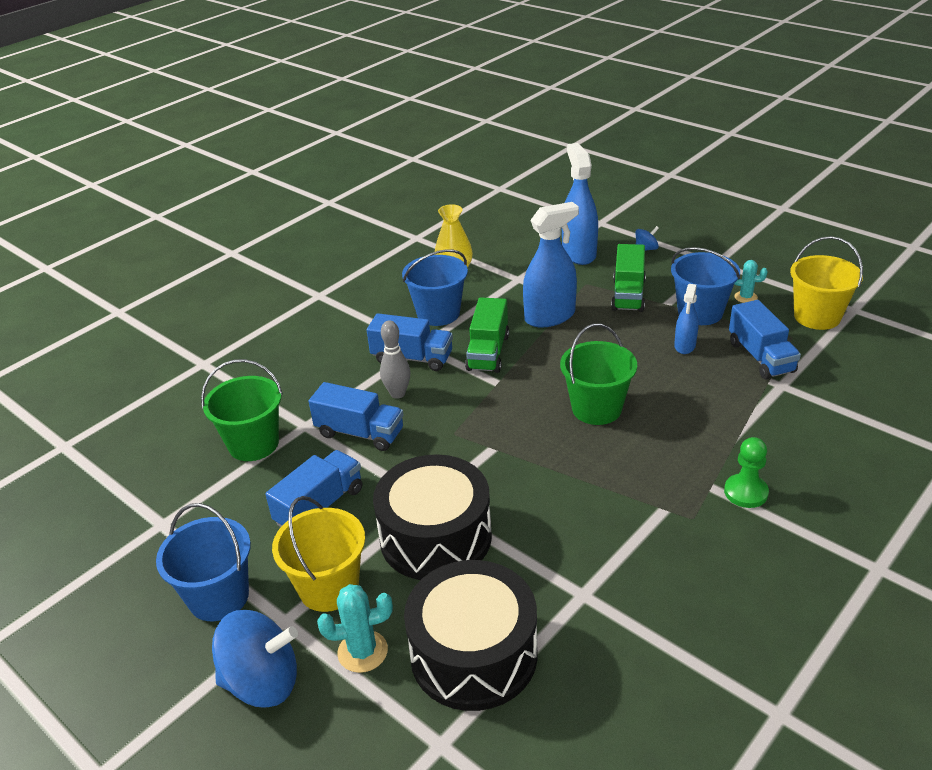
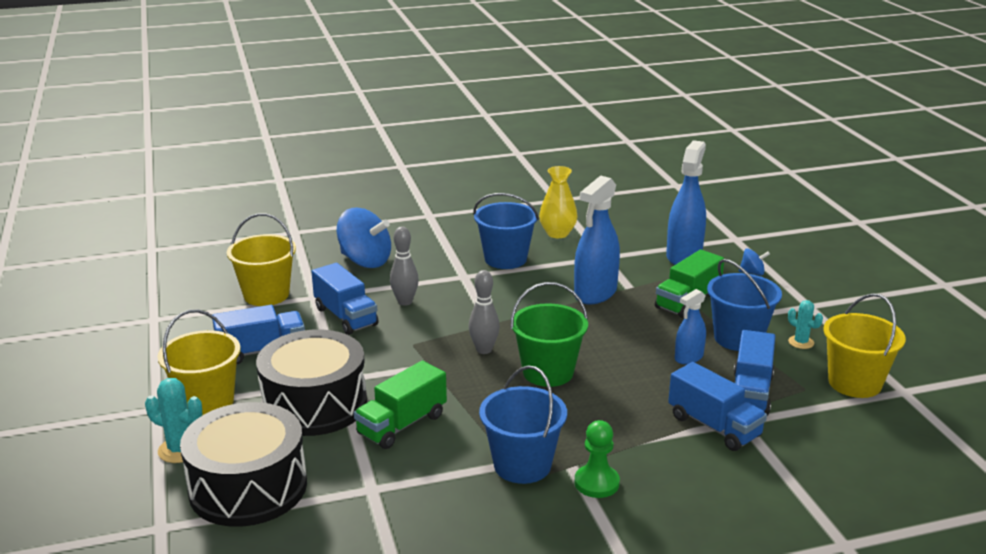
camera: 30 degrees right, 10 degrees down
blue bucket [156,503,251,621] -> blue bucket moved to [479,365,567,484]
green bucket [201,359,283,461] -> yellow bucket [227,213,296,306]
blue spinning top [212,610,298,708] -> blue spinning top moved to [337,208,391,268]
blue truck [367,313,453,371] -> blue truck moved to [668,362,767,451]
green truck [465,297,509,373] -> green truck moved to [354,360,447,449]
blue spray bottle [523,202,579,328] -> blue spray bottle turned 120 degrees clockwise [574,175,620,305]
none -> grey bowling pin [469,270,500,354]

